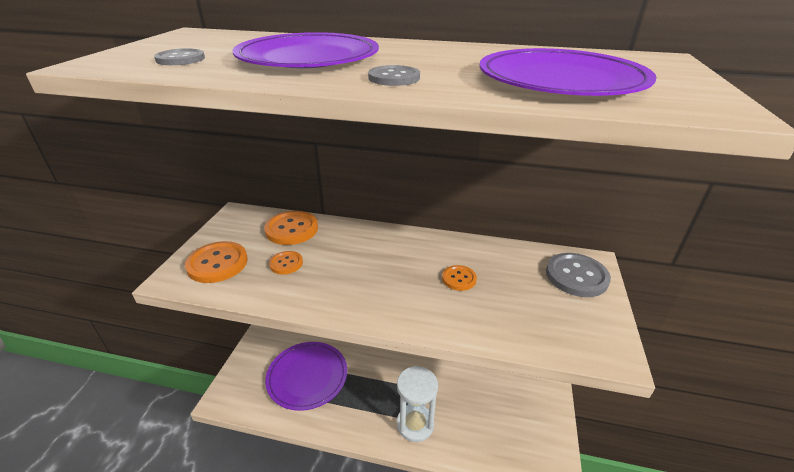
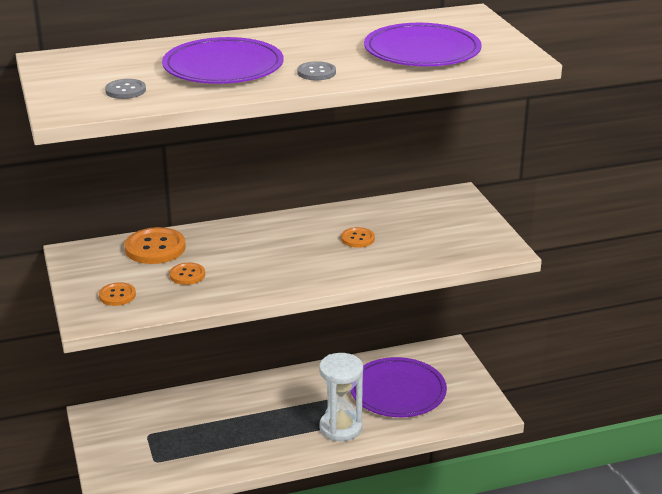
camera: 30 degrees left, 5 degrees down
orange button [185,241,248,283] -> orange button [99,282,136,306], size x0.57
purple plate [265,342,347,411] -> purple plate moved to [350,357,447,417]
grey button [546,253,611,297] -> none

